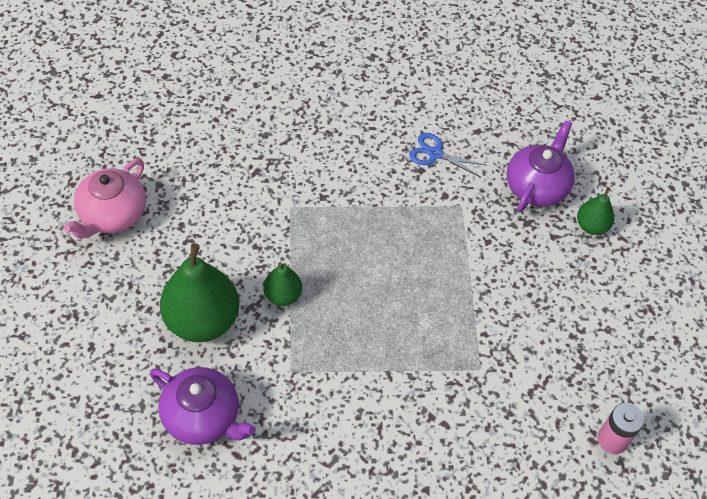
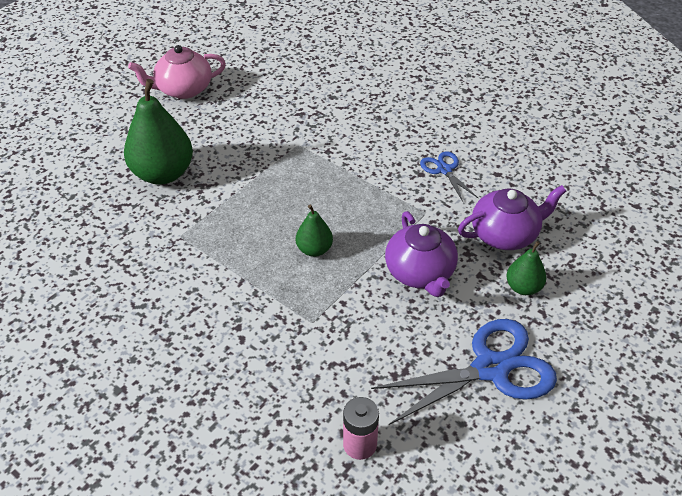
camera: 45 degrees right, 10 degrees down
purple teapot [150,367,256,445] -> purple teapot moved to [385,211,458,297]
green pear [263,262,302,306] -> green pear moved to [296,205,333,257]
none -> blue scissors [371,319,557,425]

